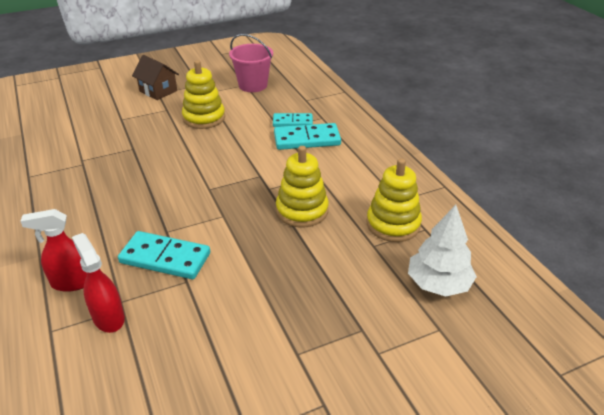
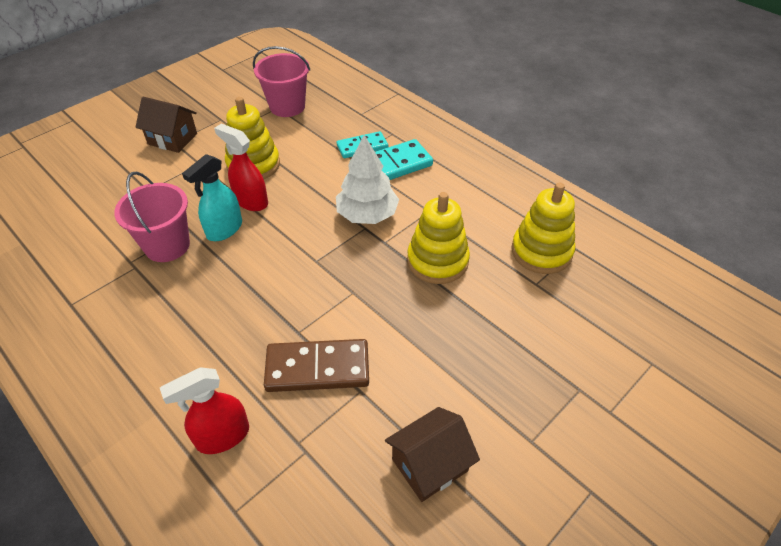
camera: 20 degrees left, 10 degrees up
red spray bottle [72,233,125,333] -> red spray bottle moved to [214,123,268,211]
turquoise domino [118,231,210,279] -> brown domino [264,339,369,392]
white tree [408,205,477,297] -> white tree moved to [336,135,399,224]
none -> pink bucket [114,172,190,262]
none -> turquoise spray bottle [182,154,242,241]
none -> brown house [385,407,480,502]

